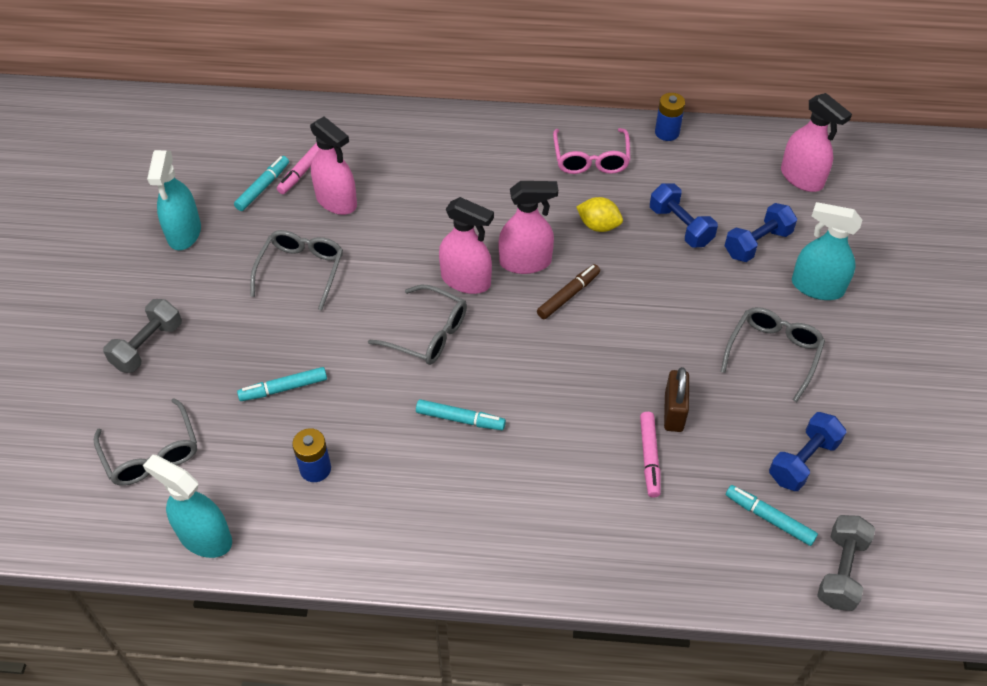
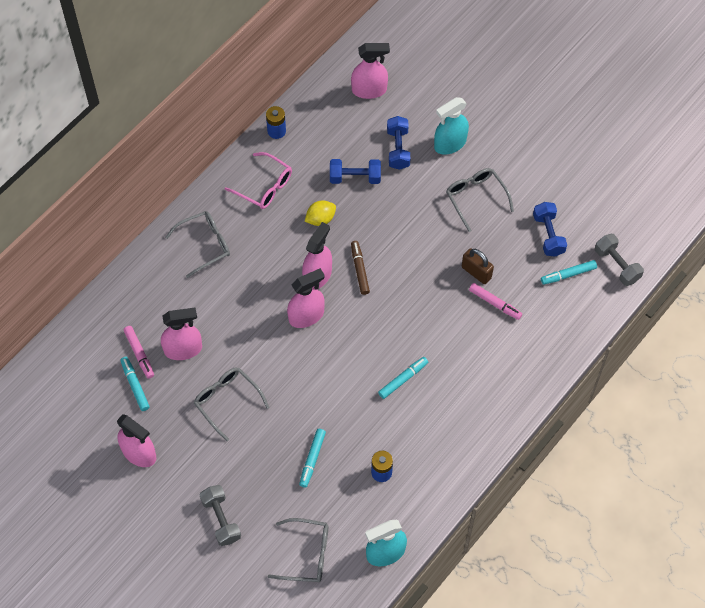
camera: 55 degrees left, 10 degrees up
turquoise spray bottle [147,150,201,250] -> pink spray bottle [117,414,156,467]
grey glasses [368,285,467,365] -> grey glasses moved to [165,211,230,278]

